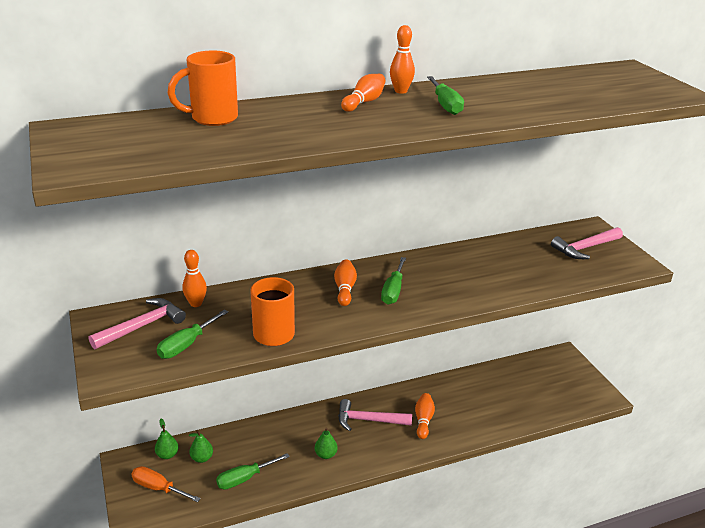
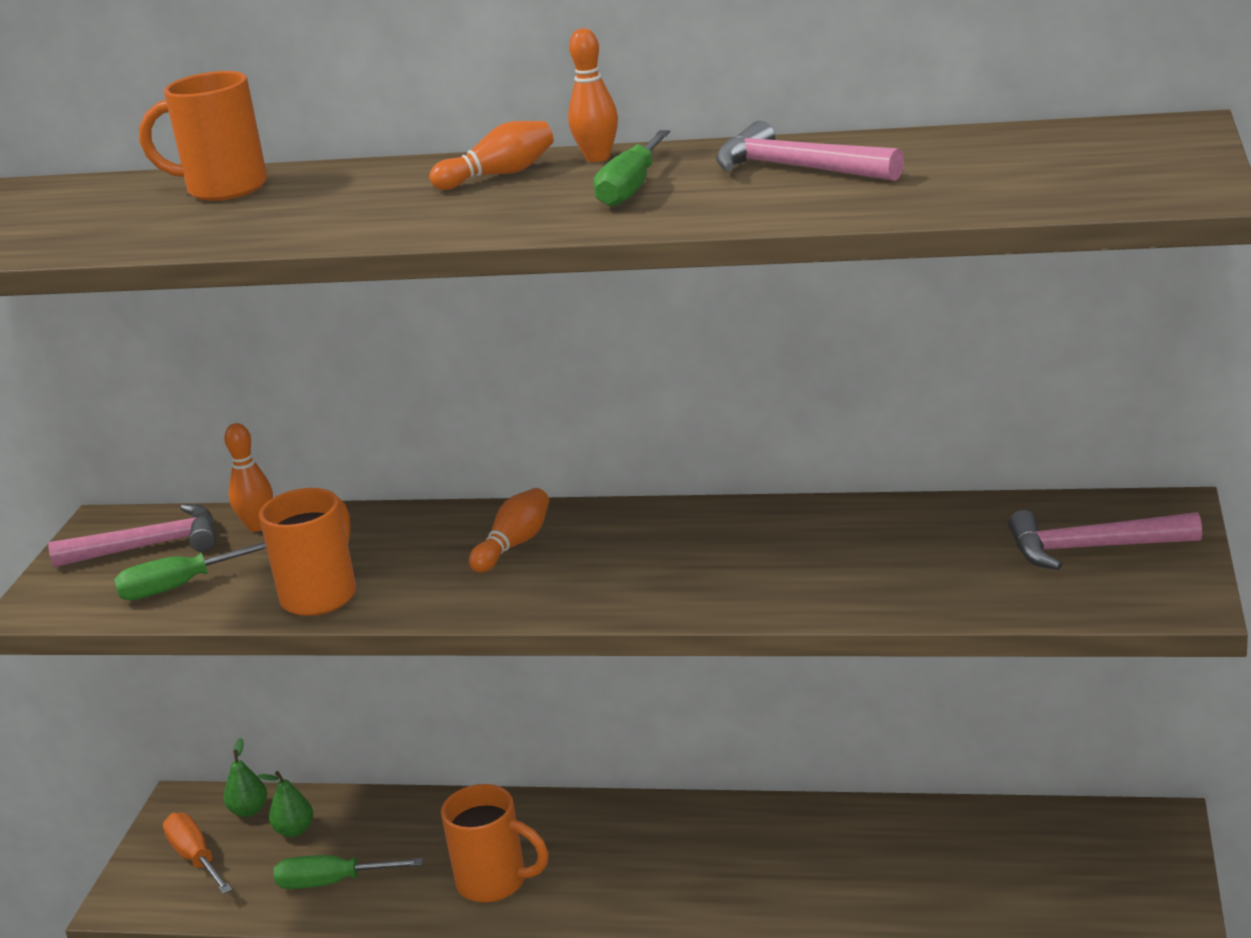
camera: 35 degrees right, 5 degrees down
green pear [315,427,338,459] -> orange mug [441,784,549,903]
pink hammer [338,399,412,431] -> pink hammer moved to [716,121,904,181]
green screwdriver [381,257,406,305] -> none
orange bowling pin [415,393,435,439] -> none

